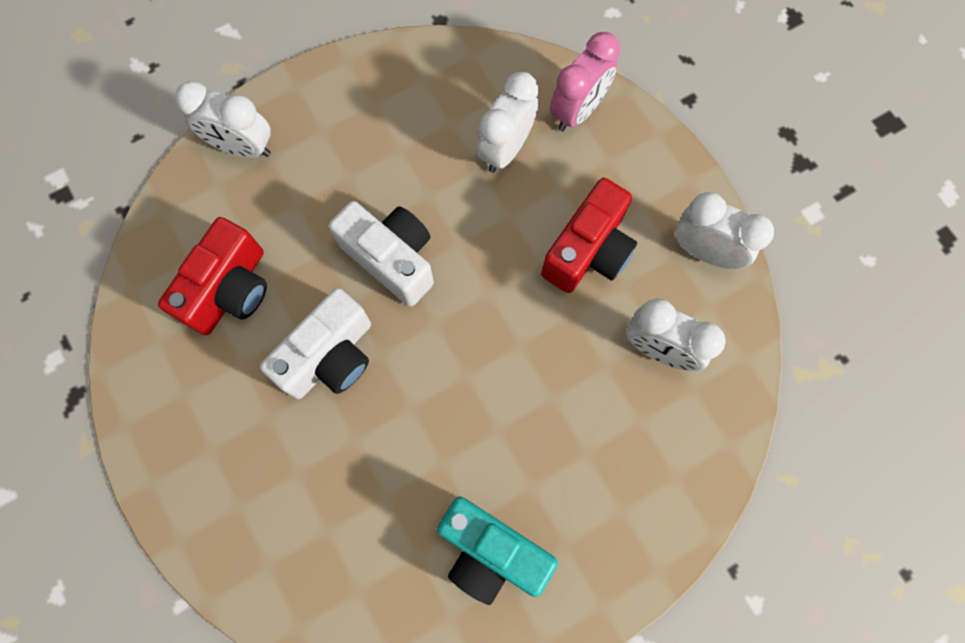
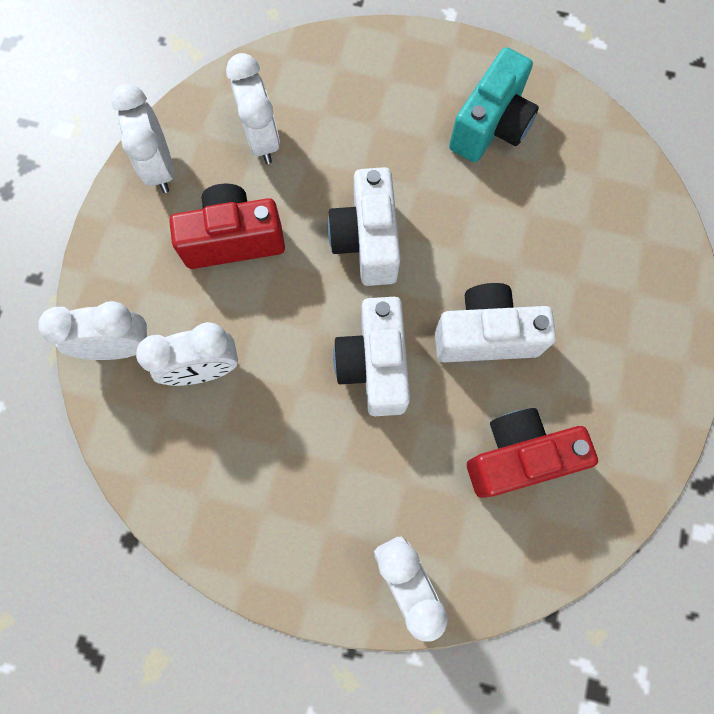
camera: 135 degrees left, 0 degrees up
turquoise camera [437,497,558,605] -> turquoise camera turned 45 degrees clockwise [449,47,539,162]
pink clock [550,32,620,131] -> white clock [38,301,147,360]
none -> white camera [328,167,401,286]

